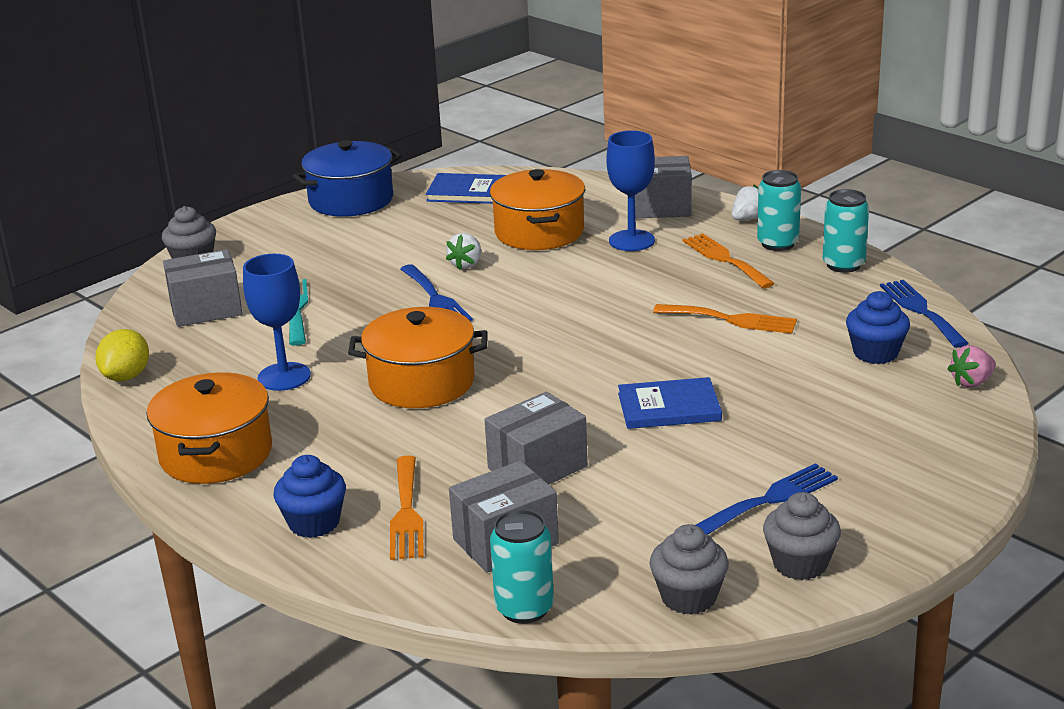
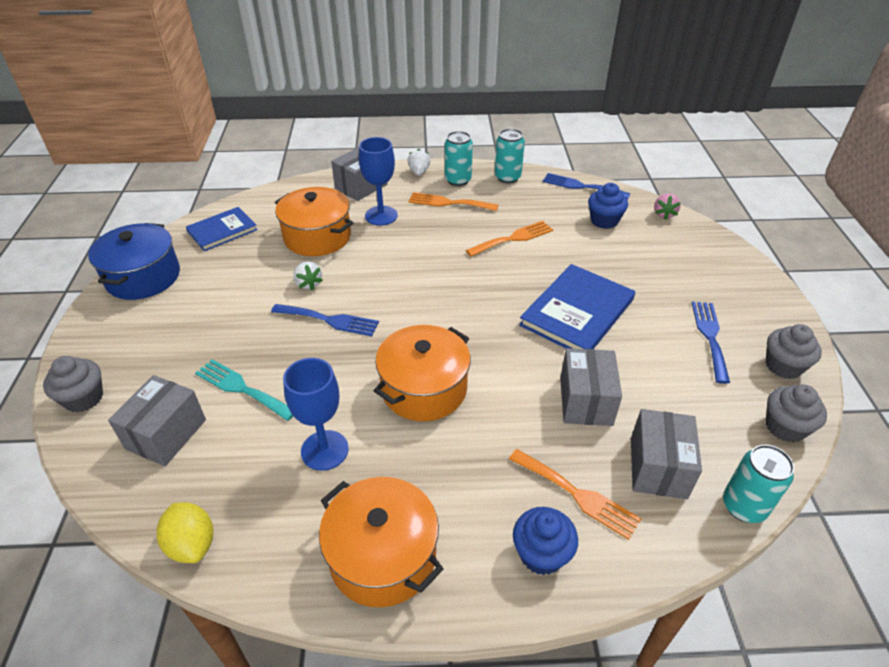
camera: 50 degrees left, 15 degrees up
blue book [618,377,722,429] -> blue book [519,264,635,349], size x1.57

